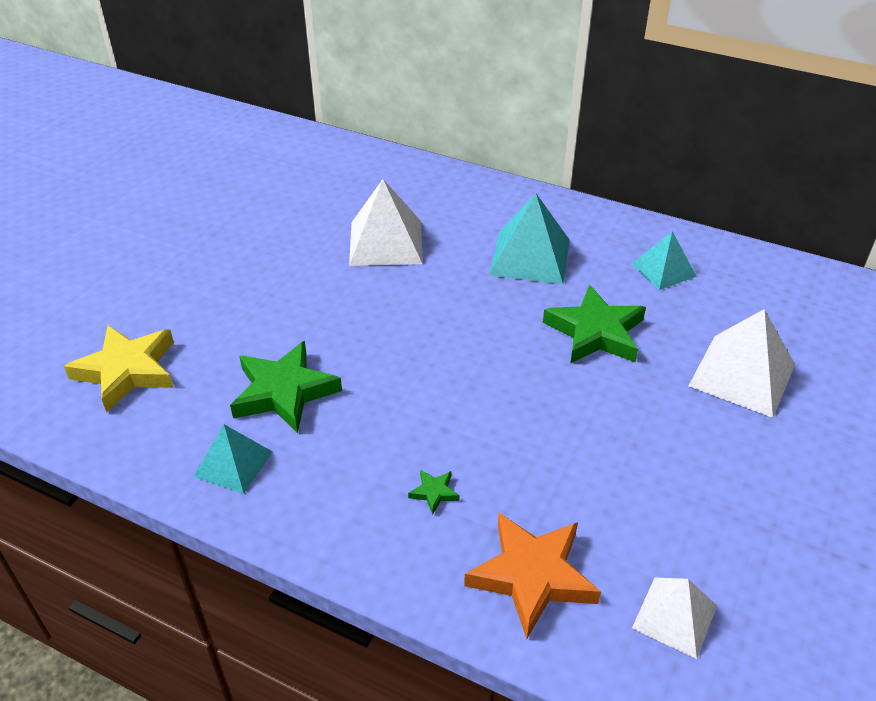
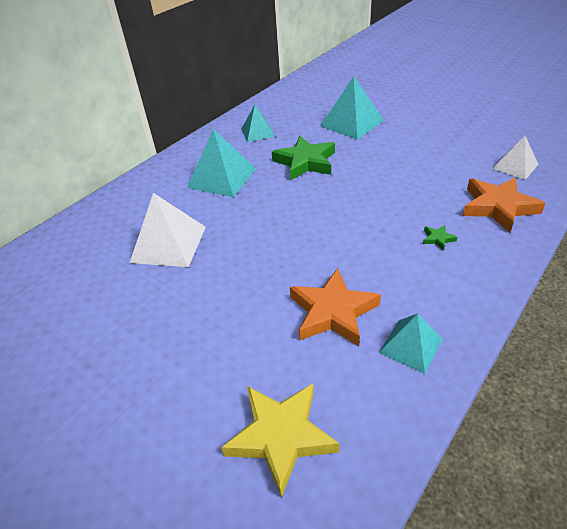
camera: 75 degrees left, 0 degrees up
green star [230,341,342,433] -> orange star [290,268,381,346]
white pyramid [689,309,795,418] -> turquoise pyramid [320,76,384,140]

